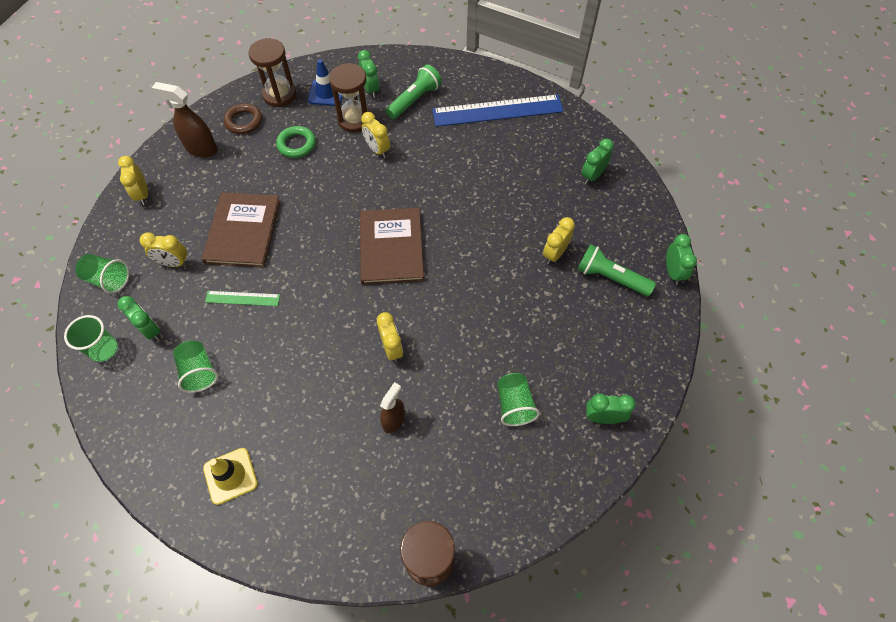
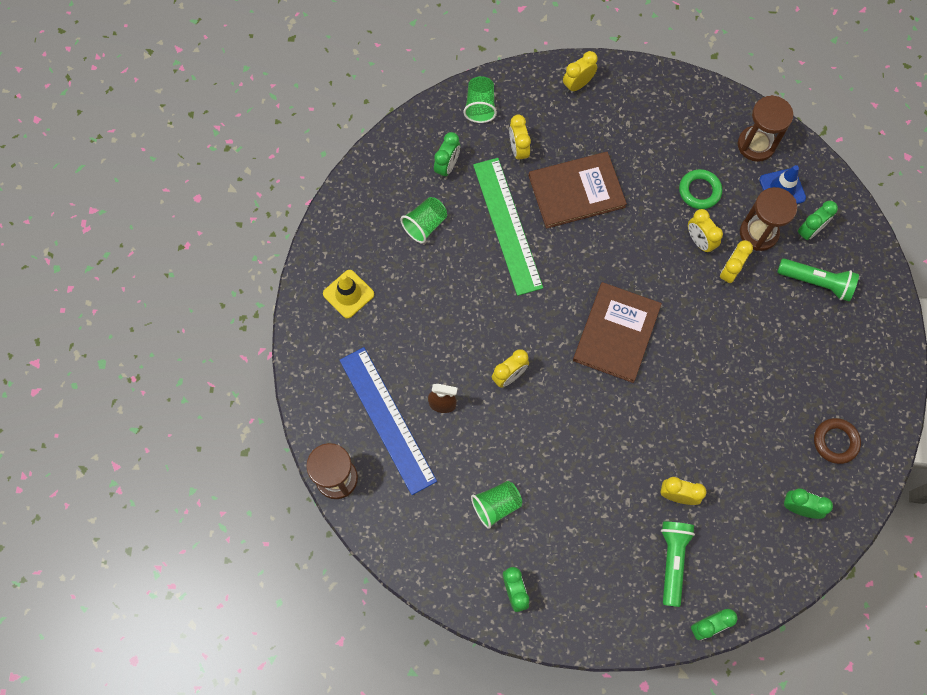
camera: 70 degrees right, 10 degrees up
green cup [64,315,118,362] -> none
brown spray bottle [152,82,218,158] -> none
green ruler [205,291,280,306] -> green ruler [473,158,543,296], size x2.09
brown ring [224,103,262,134] -> brown ring moved to [814,418,861,464]
brown book [360,208,424,285] -> brown book turned 45 degrees counterclockwise [573,282,662,383]
blue ruler [432,94,564,127] -> blue ruler moved to [339,347,437,495]
none -> yellow clock [688,209,723,253]

